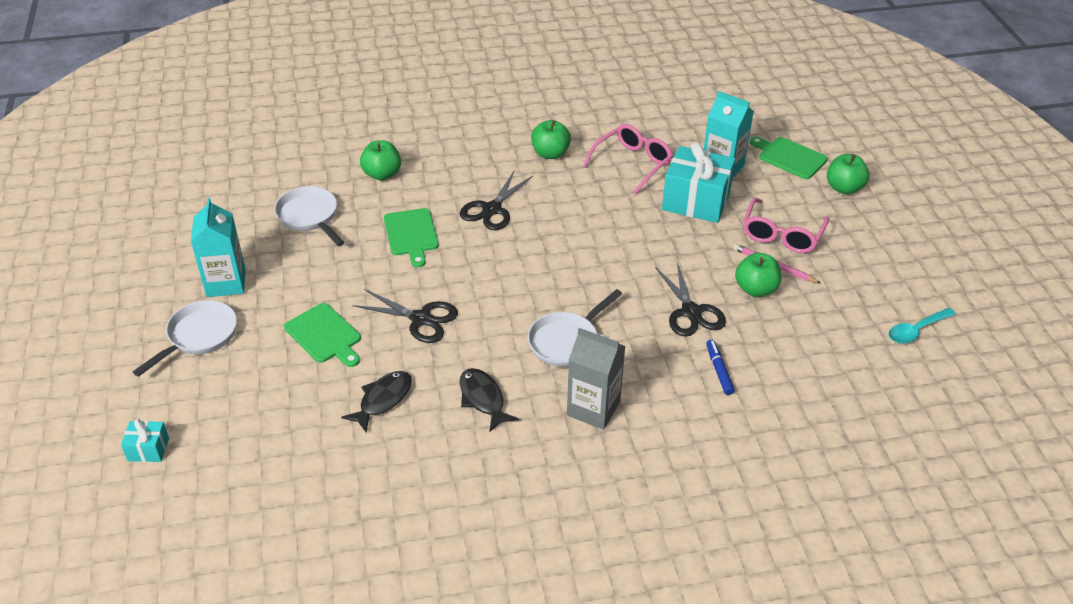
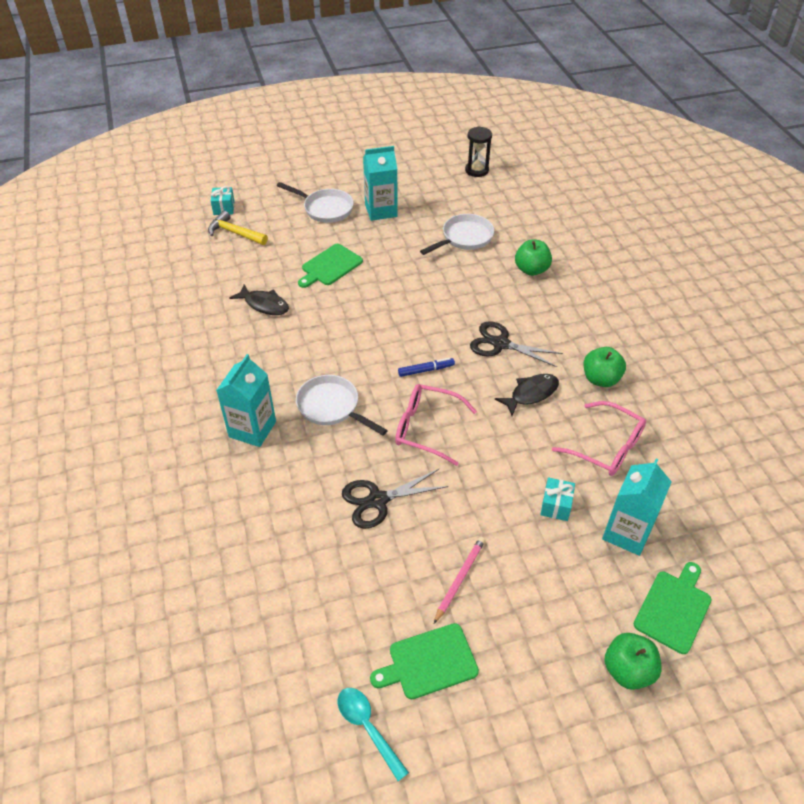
camera: 85 degrees right, 5 degrees up
black scissors [352,289,458,343] -> none
green cutting board [384,208,439,267] -> green cutting board moved to [370,623,479,699]
black fish [460,368,519,432] -> black fish moved to [495,374,559,416]
grey carton [567,328,625,430] -> turquoise carton [216,354,276,447]
turquoise gift [662,142,735,223] -> turquoise gift [540,477,575,521], size x0.47
blue marker [706,340,735,395] -> blue marker moved to [398,358,455,377]
green apple [735,253,781,297] -> none
pink glasses [743,198,829,253] -> pink glasses moved to [395,384,477,466]
none -> yellow hammer [208,211,268,245]
none -> black hourglass [465,126,492,177]

